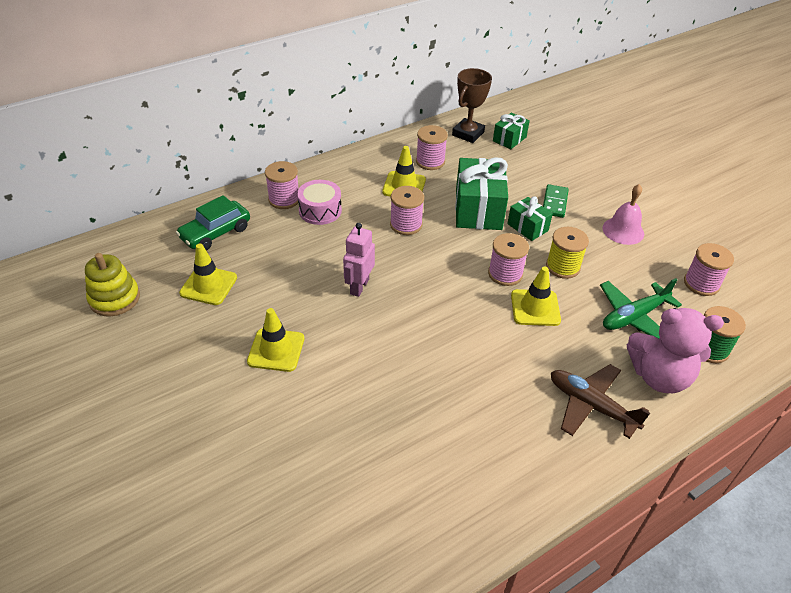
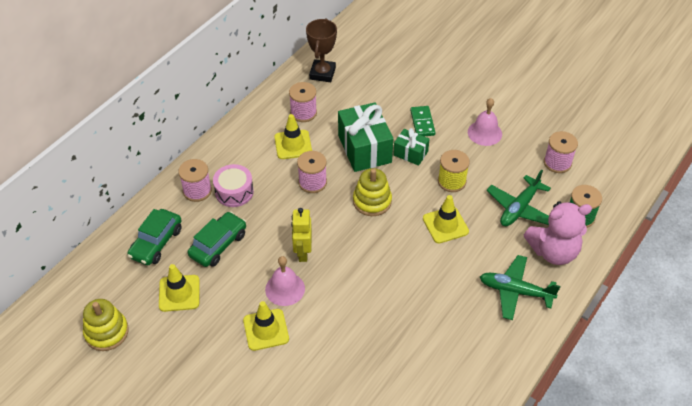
camera: 20 degrees left, 5 degrees up
pink robot [343,223,375,297] -> yellow robot [291,208,312,262]
pink spool [488,233,529,286] -> none
green gift [493,113,530,149] -> none
brown plane [551,364,650,439] -> green plane [480,255,560,320]
none -> green car [188,211,246,267]
none -> pink bell [265,256,305,306]
none -> yellow stacking toy [353,168,392,216]

